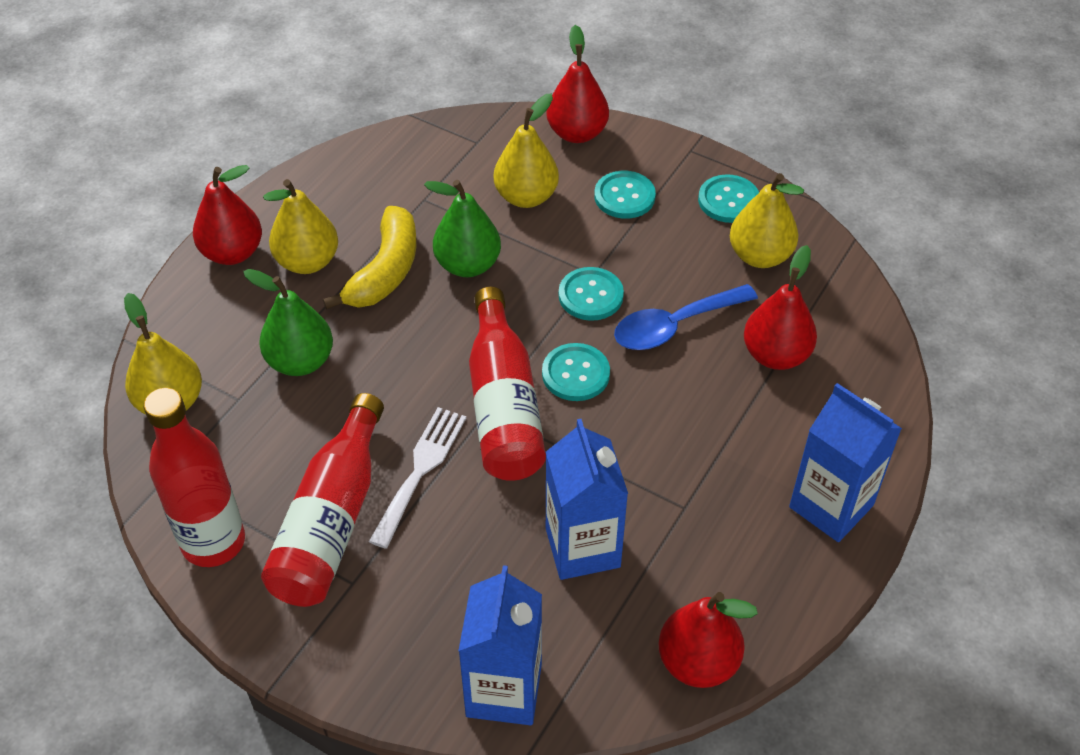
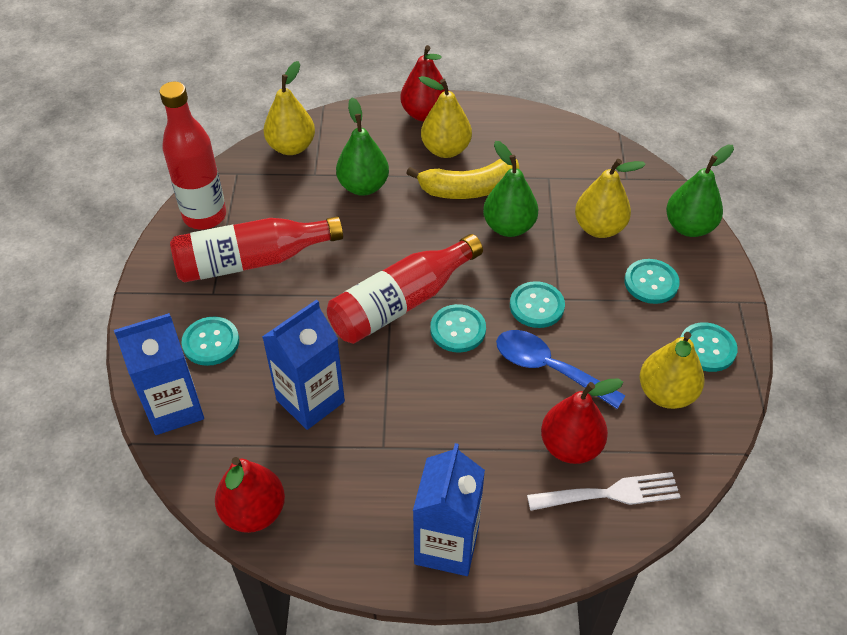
camera: 60 degrees right, 0 degrees up
white fork [369,407,466,549] -> white fork moved to [527,472,680,511]
red pear [546,25,609,143] -> green pear [666,145,734,237]
none -> turquoise button [181,317,239,366]

